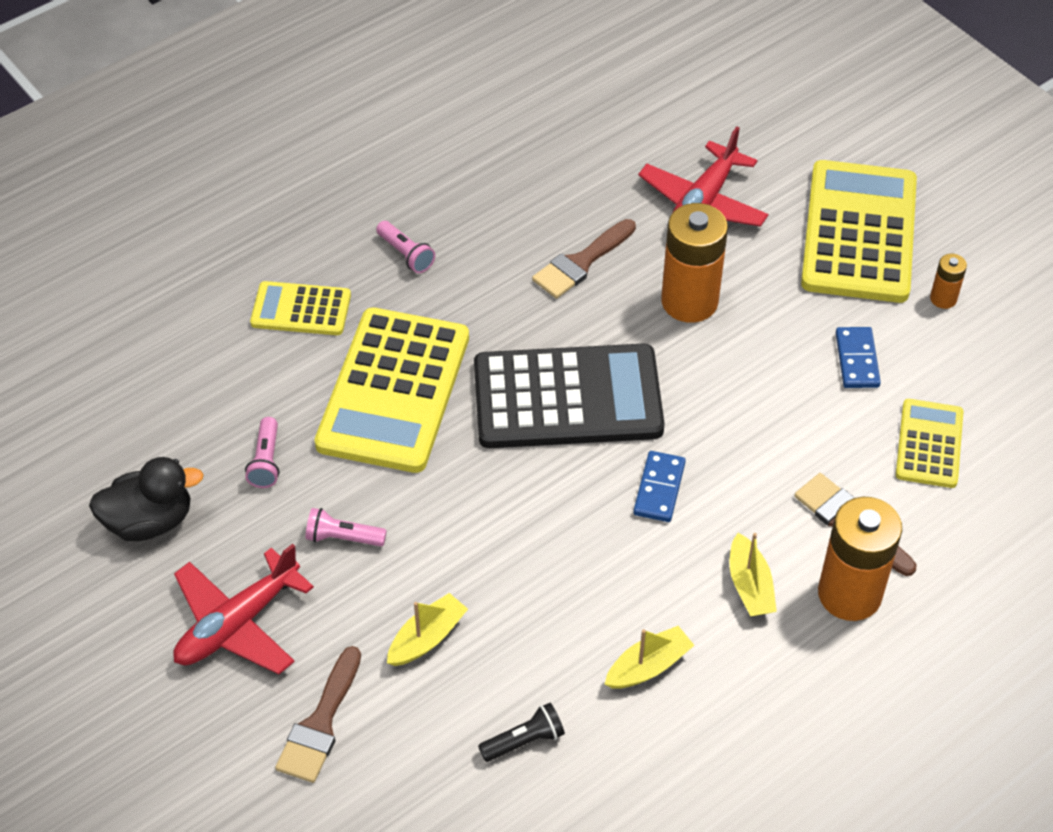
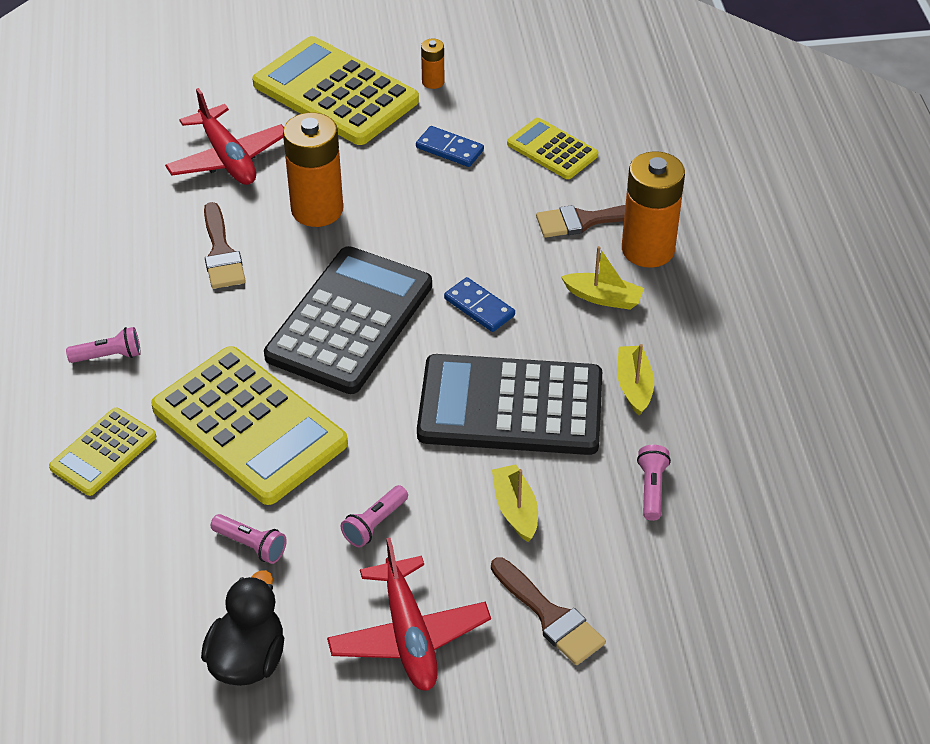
camera: 60 degrees left, 5 degrees down
black flashlight [478,703,565,762] -> pink flashlight [637,445,671,521]
none -> black calculator [417,354,602,455]

